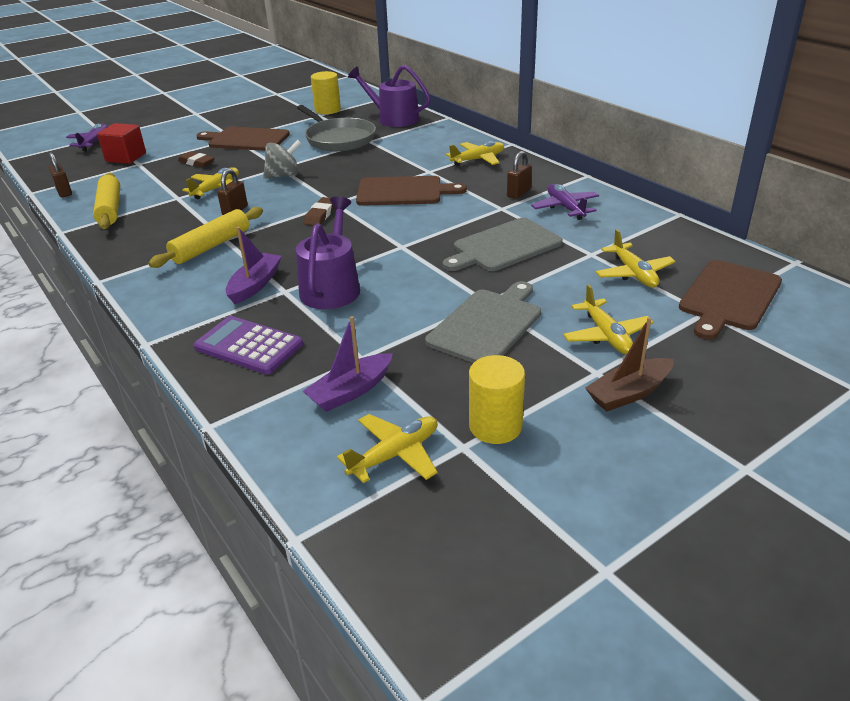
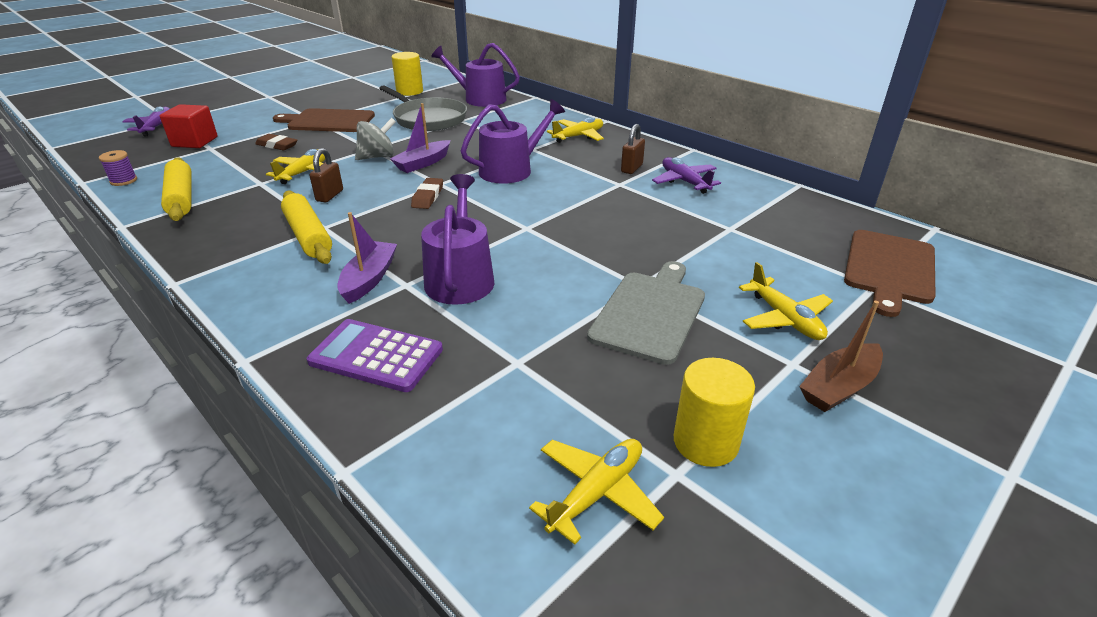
camera: 10 degrees left, 0 degrees up
brown padlock [49,152,72,197] -> purple spool [99,150,137,186]
yellow rolling pin [148,207,263,268] -> yellow rolling pin turned 60 degrees counterclockwise [281,190,332,264]
purple boat [303,316,393,412] -> purple boat moved to [390,103,450,173]
brown cutting board [356,176,467,206] -> purple watering can [461,99,565,184]
grey cutting board [443,218,563,271] -> none
yellow plane [596,229,676,287] -> none

